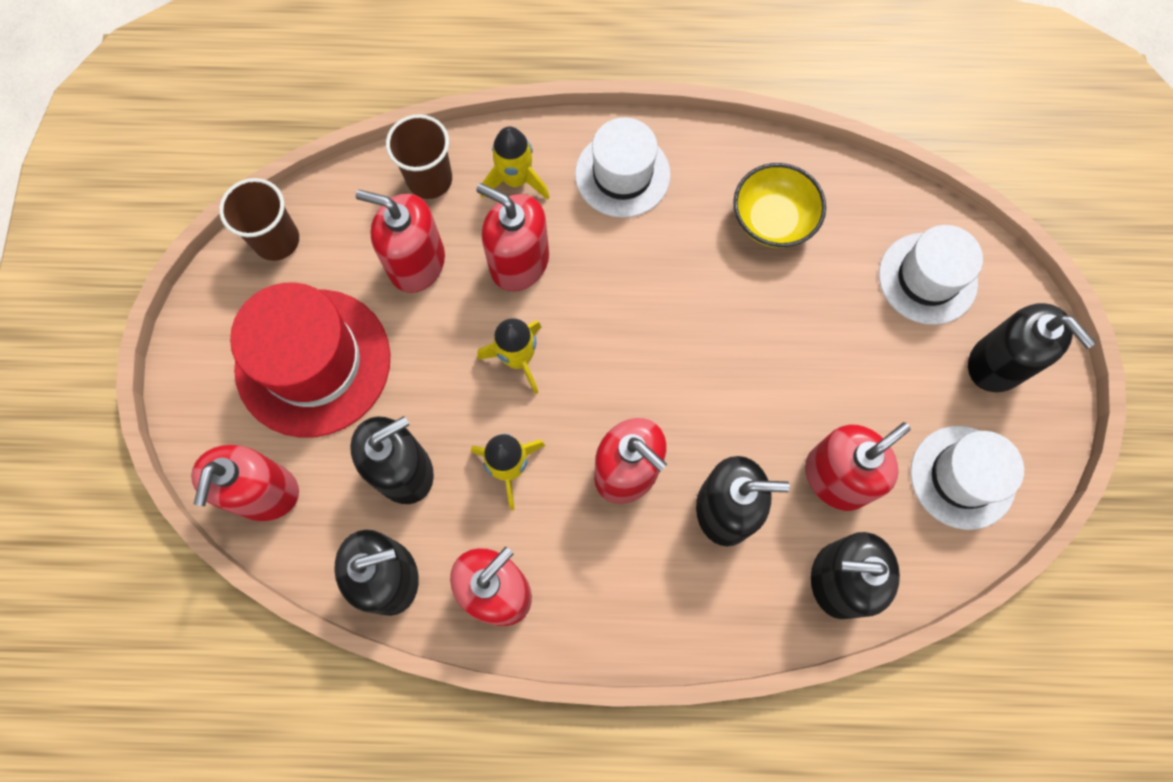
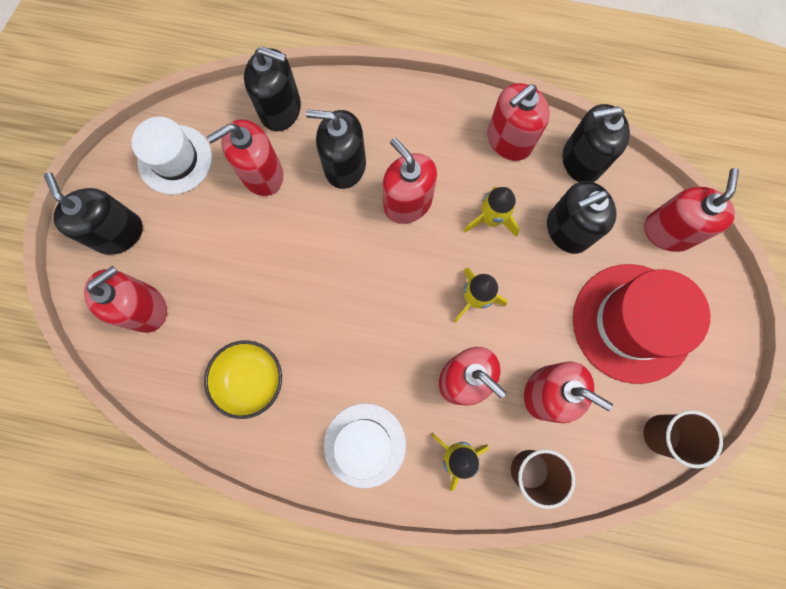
camera: 170 degrees left, 5 degrees up
white hat [879,225,983,325] -> red soap dispenser [84,266,167,333]

